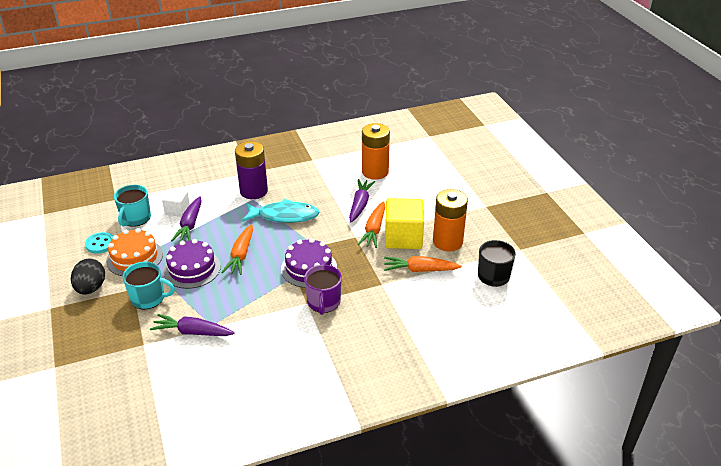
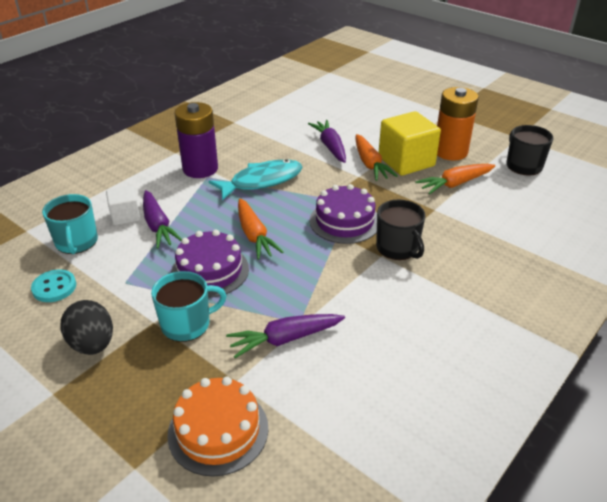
camera: 30 degrees left, 0 degrees up
orange cake [106,228,163,276] -> orange cake moved to [167,377,268,477]
purple mug [304,265,342,315] -> black mug [376,200,426,260]
orange battery [362,123,390,180] -> none

